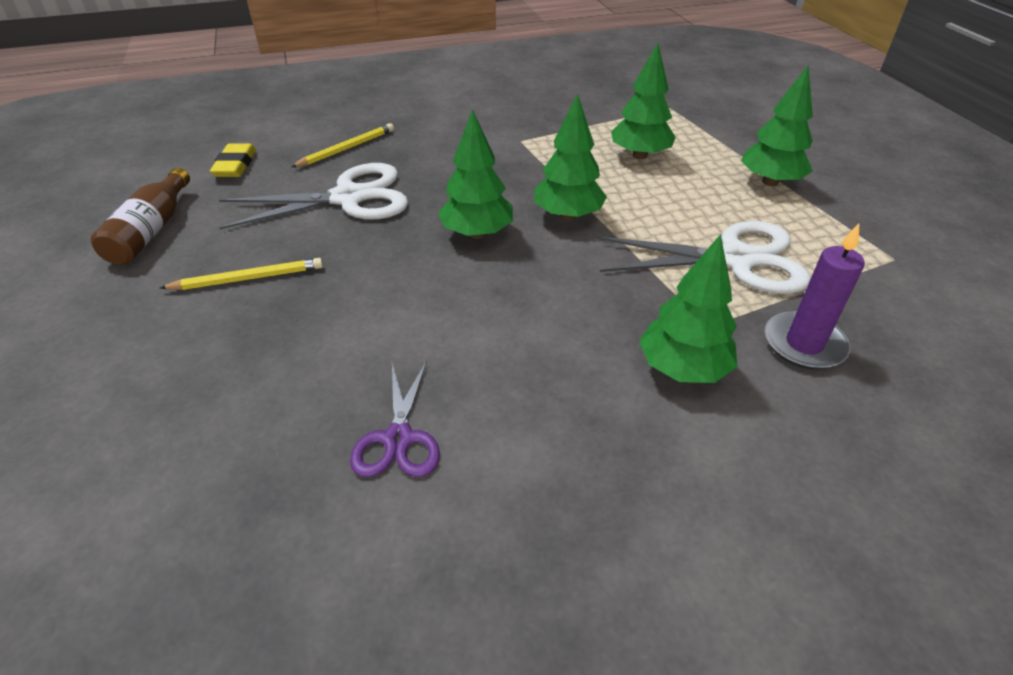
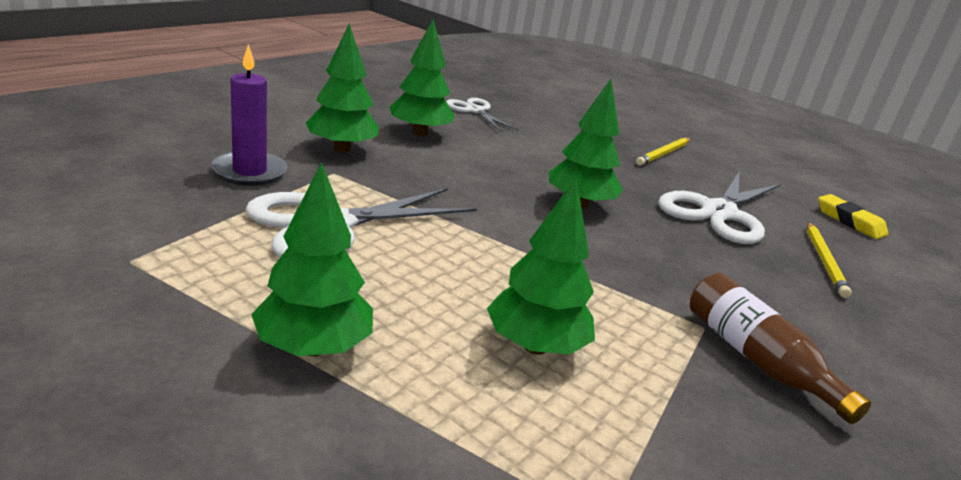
camera: 140 degrees right, 15 degrees down
brown bottle [91,168,190,265] -> brown bottle moved to [690,273,871,424]
purple scissors [350,361,440,477] -> white scissors [446,98,519,131]
green tree [534,94,607,221] -> green tree moved to [389,19,455,136]

